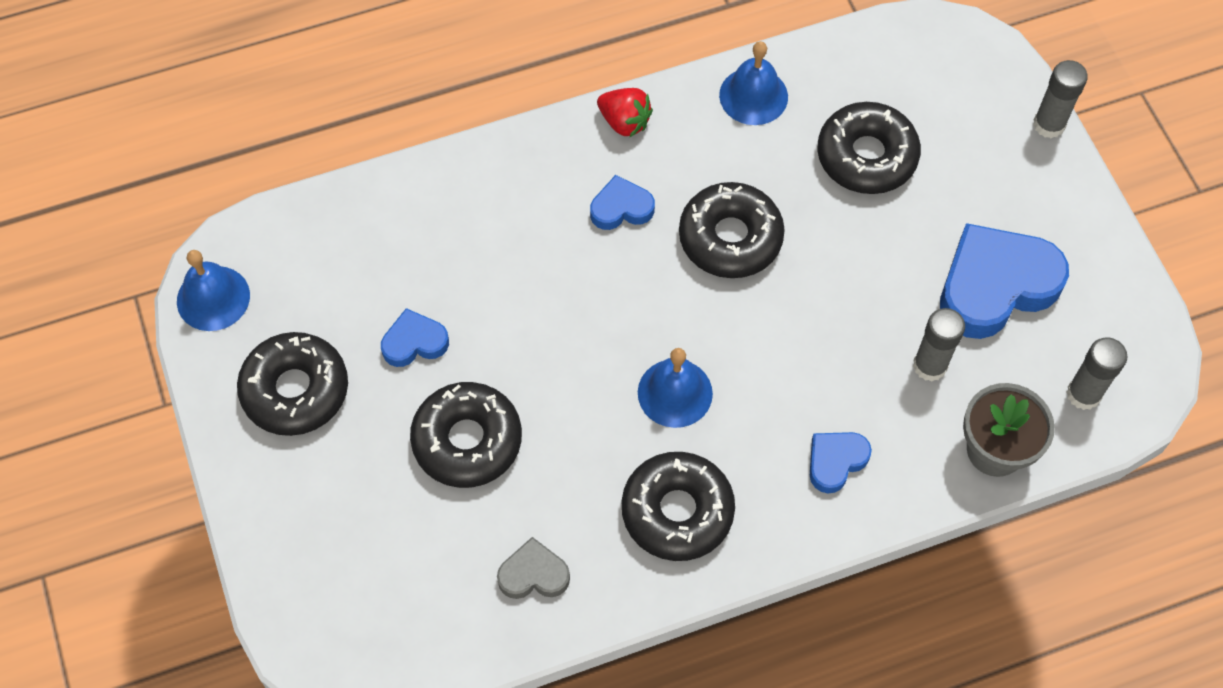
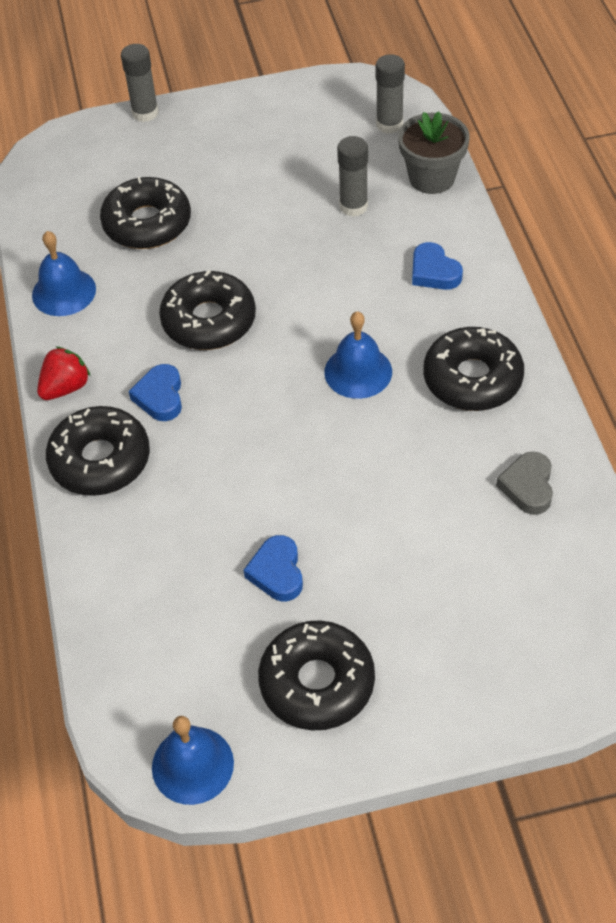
camera: 80 degrees left, 10 degrees down
black donut [410,382,522,488] -> black donut moved to [46,406,150,496]
blue heart [940,223,1069,339] -> none

